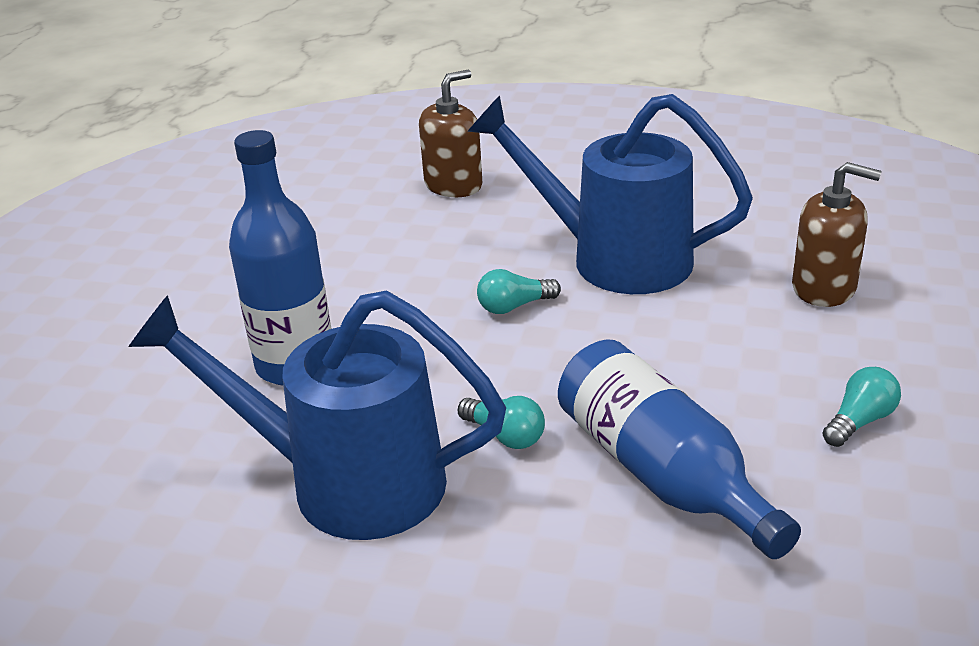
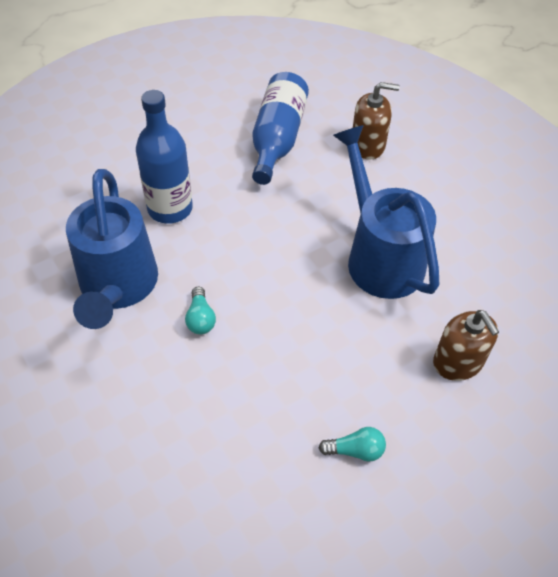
camera: 40 degrees right, 20 degrees up
blue watering can [129,291,506,540] -> blue watering can turned 150 degrees counterclockwise [66,169,158,329]
turquoise light bulb [477,269,561,314] -> none
blue bottle [558,339,801,559] -> blue bottle moved to [252,72,309,185]

